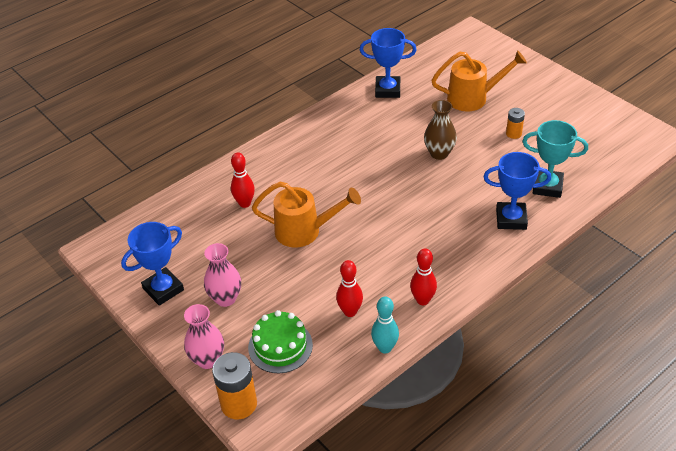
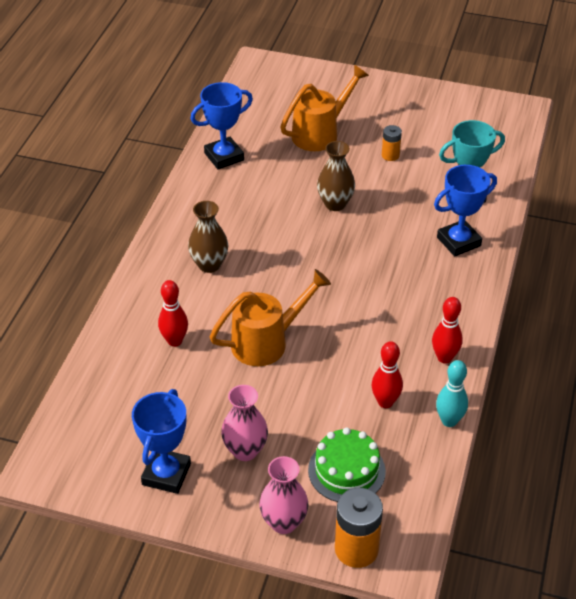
camera: 35 degrees left, 0 degrees up
none -> brown vase [188,201,228,273]

